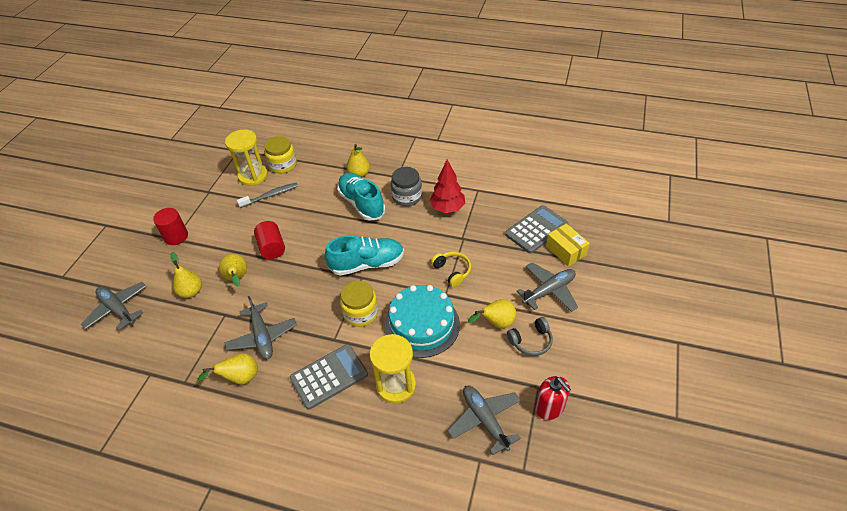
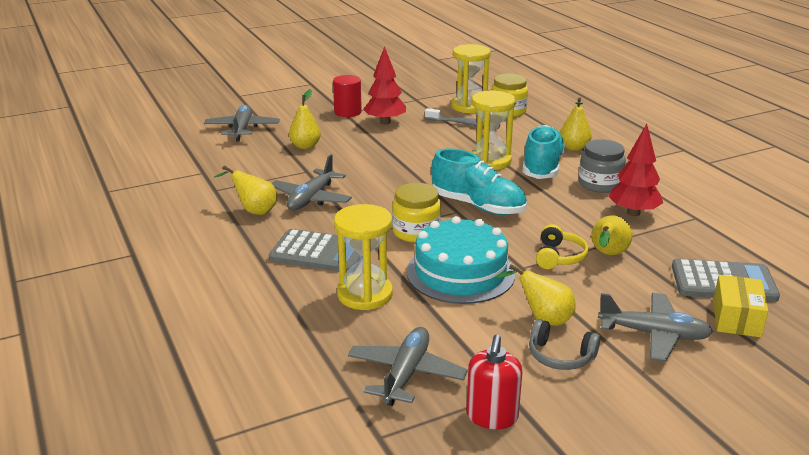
camera: 45 degrees right, 20 degrees down
yellow pear [219,254,247,287] -> yellow pear moved to [591,216,633,255]
red cylinder [254,221,285,259] -> none
none -> red tree [363,46,406,125]
none -> yellow hourglass [472,91,516,170]

